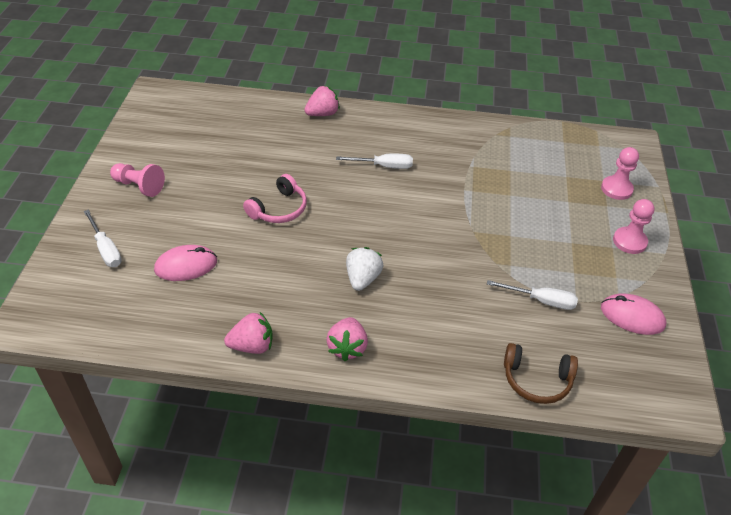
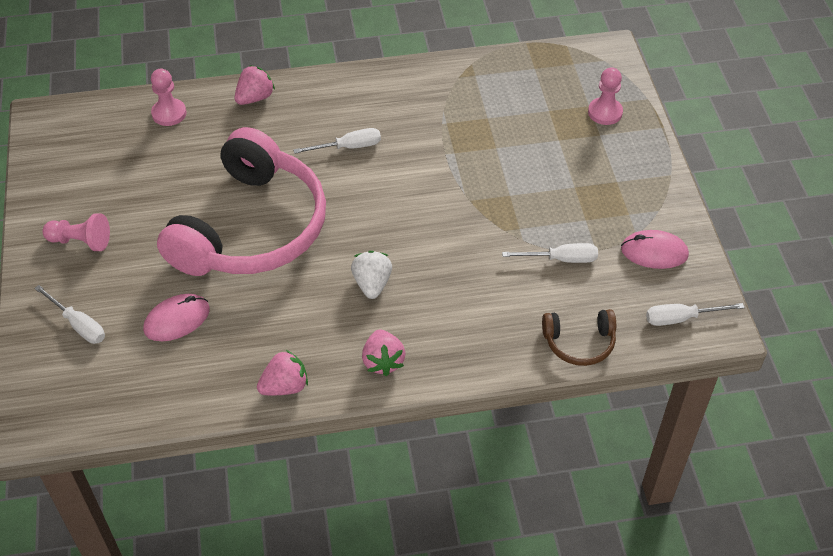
camera: 15 degrees left, 5 degrees up
pink headphones [243,174,307,223] -> pink headphones [157,127,326,276], size x2.40
pink pawn [613,199,655,254] -> pink pawn moved to [151,69,186,126]
none -> white screwdriver [646,303,745,326]

